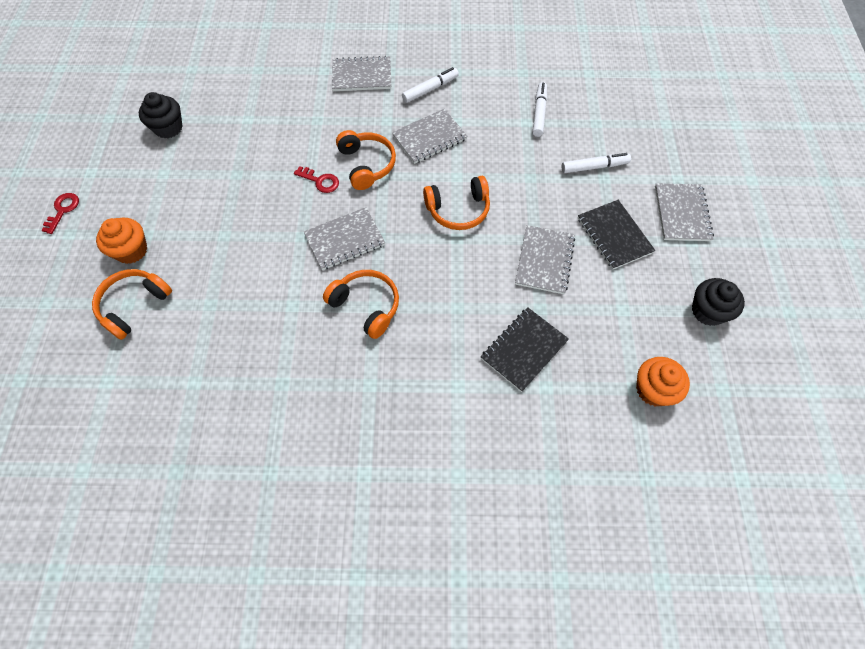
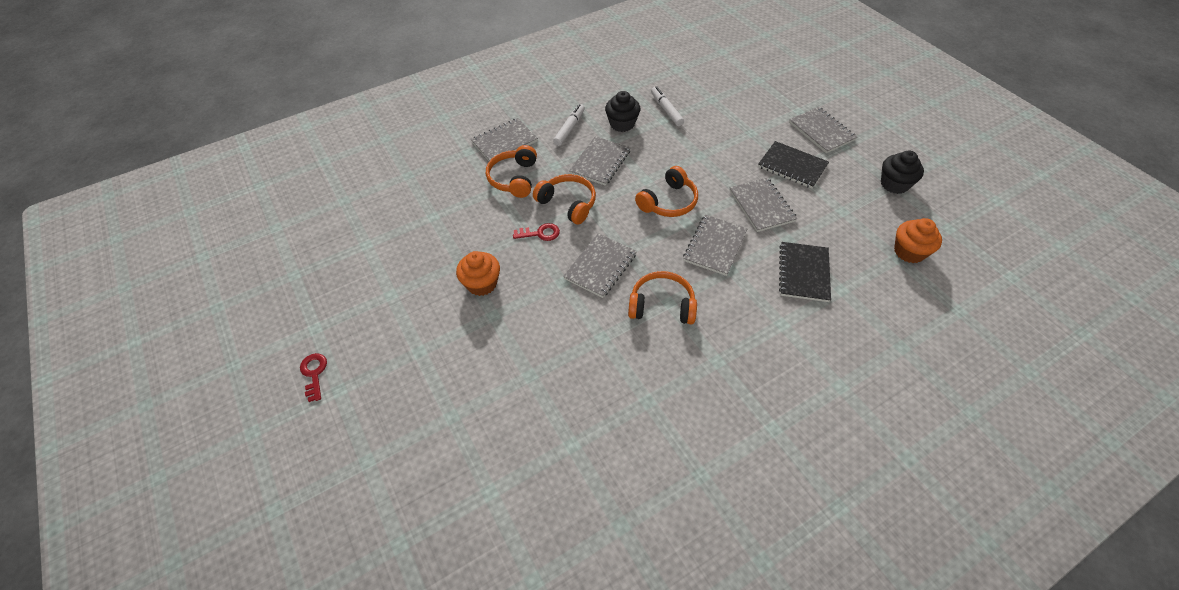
camera: 30 degrees left, 10 degrees down
orange headphones [92,269,172,340] -> orange headphones moved to [486,145,537,198]
orange cupcake [96,218,147,264] -> orange cupcake moved to [456,251,500,296]
black cupcake [139,92,183,138] -> black cupcake moved to [605,91,640,132]
white marker [561,153,631,173] -> none
none -> grey notebook [683,215,748,276]

